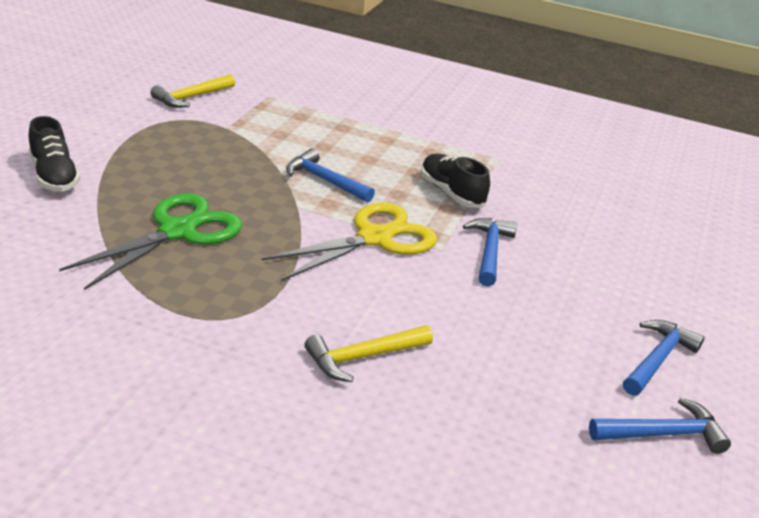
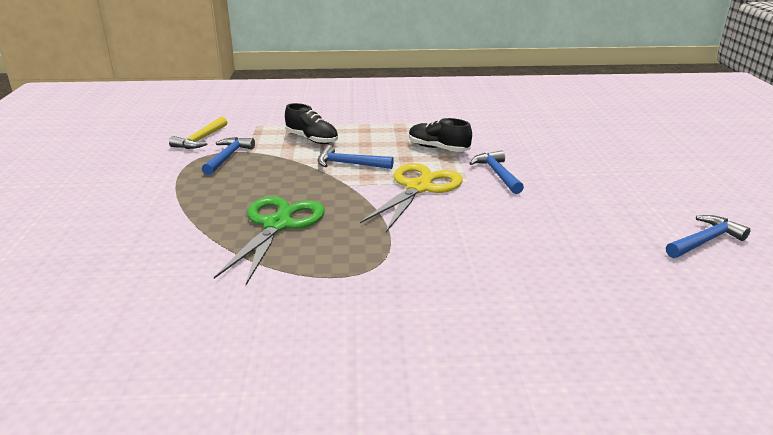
camera: 20 degrees left, 5 degrees down
black shoe [29,116,80,192] -> black shoe moved to [285,103,338,144]
yellow hammer [304,325,433,382] -> none
blue hammer [623,320,704,396] -> blue hammer moved to [202,137,255,175]

